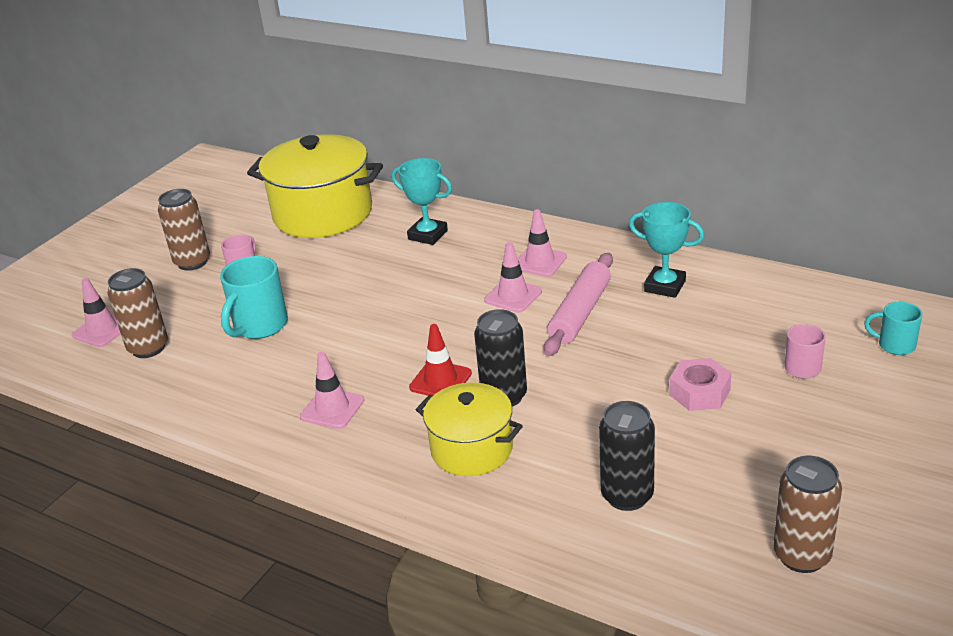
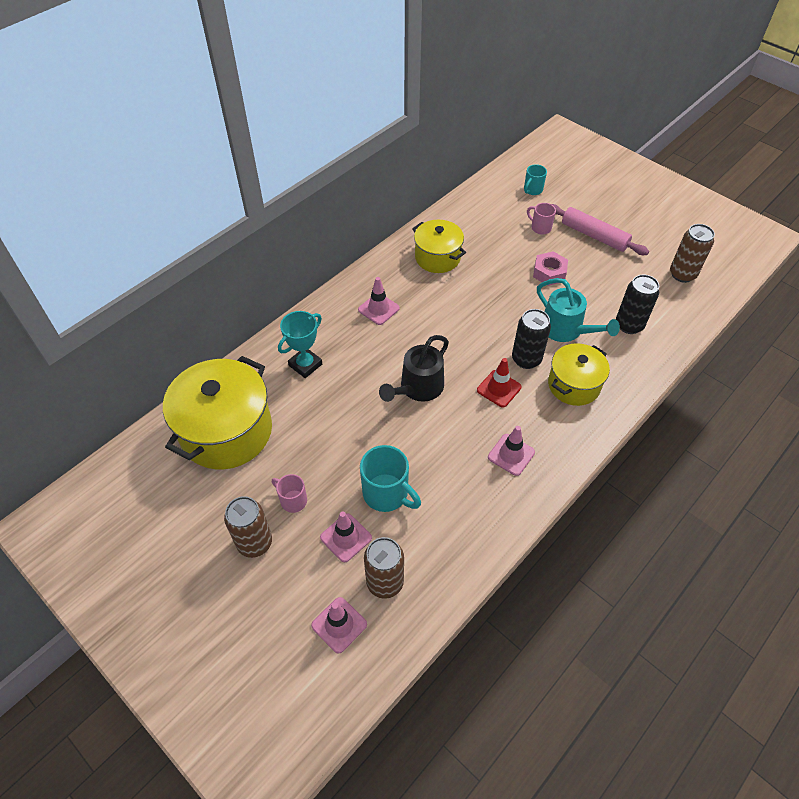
camera: 80 degrees left, 20 degrees up
pink traffic cone [484,242,542,313] -> pink traffic cone moved to [320,512,372,562]
pink rolling pin [544,253,613,356] -> pink rolling pin moved to [552,204,649,255]
turquoise trophy [629,202,704,298] -> yellow pot [412,220,466,273]
none -> black watering can [379,335,449,402]
none -> turquoise watering can [537,278,620,342]

